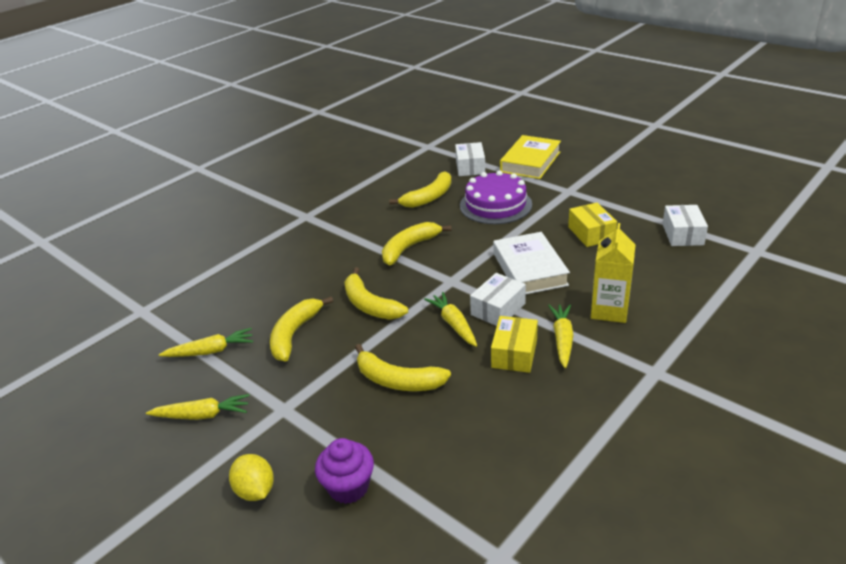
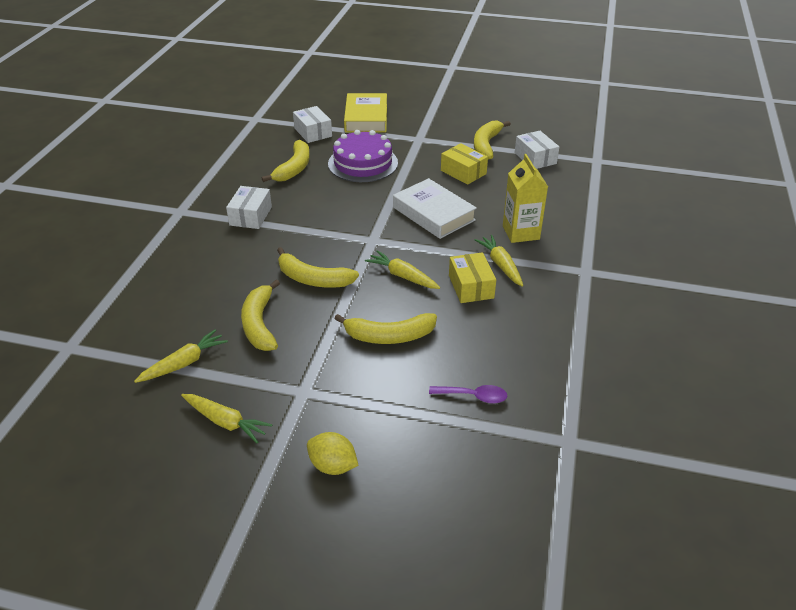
camera: 30 degrees left, 5 degrees up
yellow carrot [146,394,250,420] -> yellow carrot turned 60 degrees clockwise [181,394,272,443]
purple cupcake [315,438,374,504] -> none
yellow banana [382,222,452,265] -> yellow banana moved to [474,121,511,160]
white box [470,273,526,326] -> white box moved to [226,186,272,229]
none -> purple spoon [429,385,507,403]

